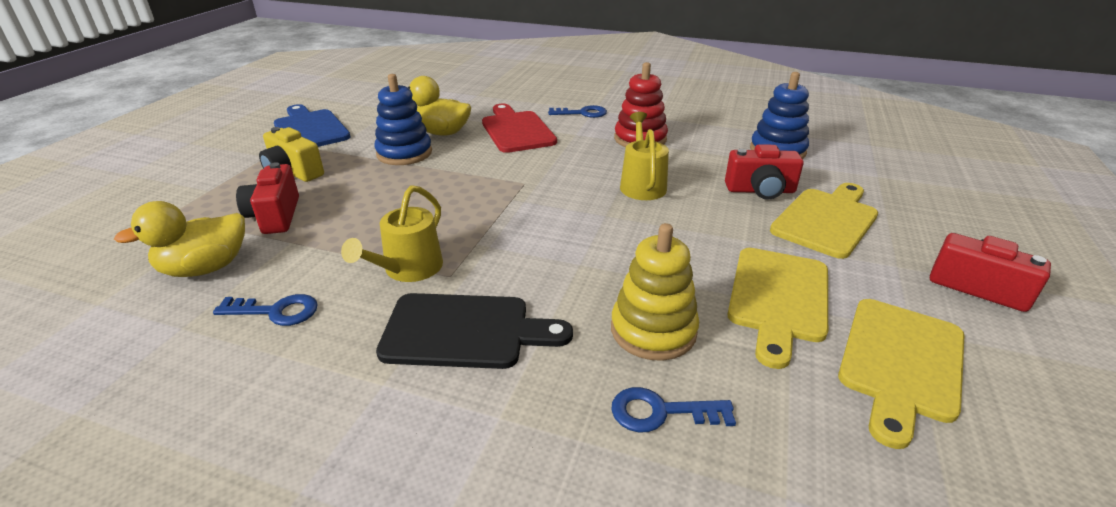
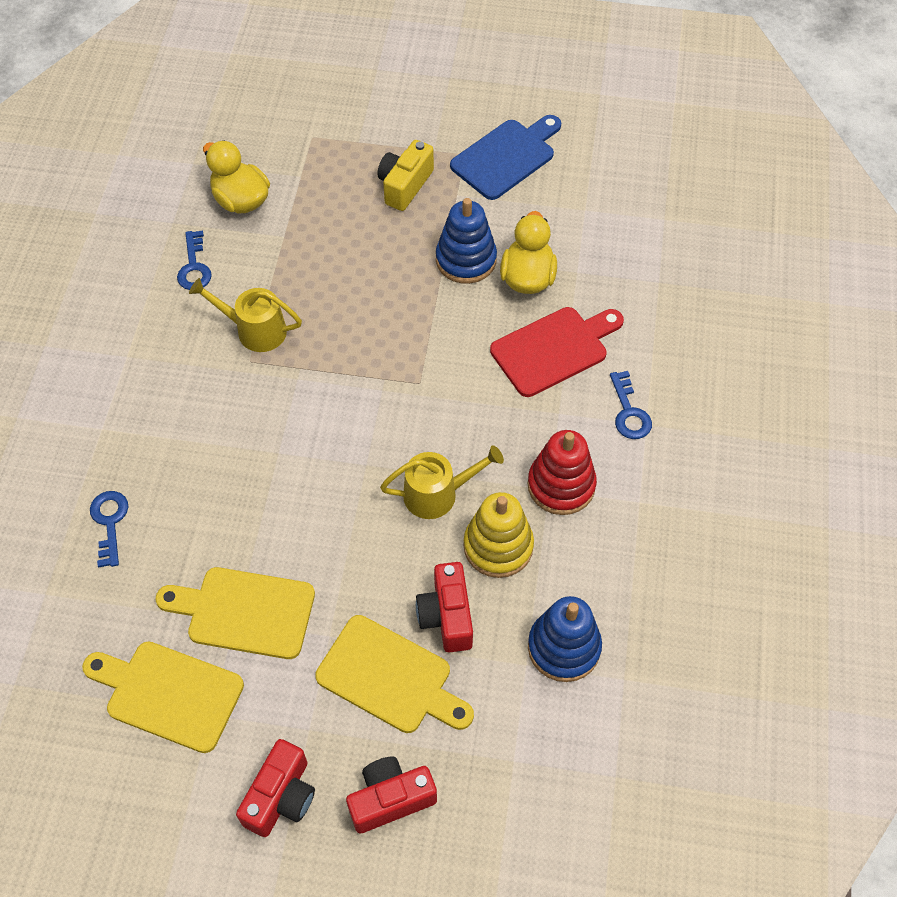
camera: 80 degrees right, 25 degrees up
red camera [236,162,299,234] -> red camera moved to [346,757,437,834]
black cutting board [376,293,573,369] -> none
yellow stacking toy [611,223,699,361] -> yellow stacking toy moved to [463,492,534,578]

